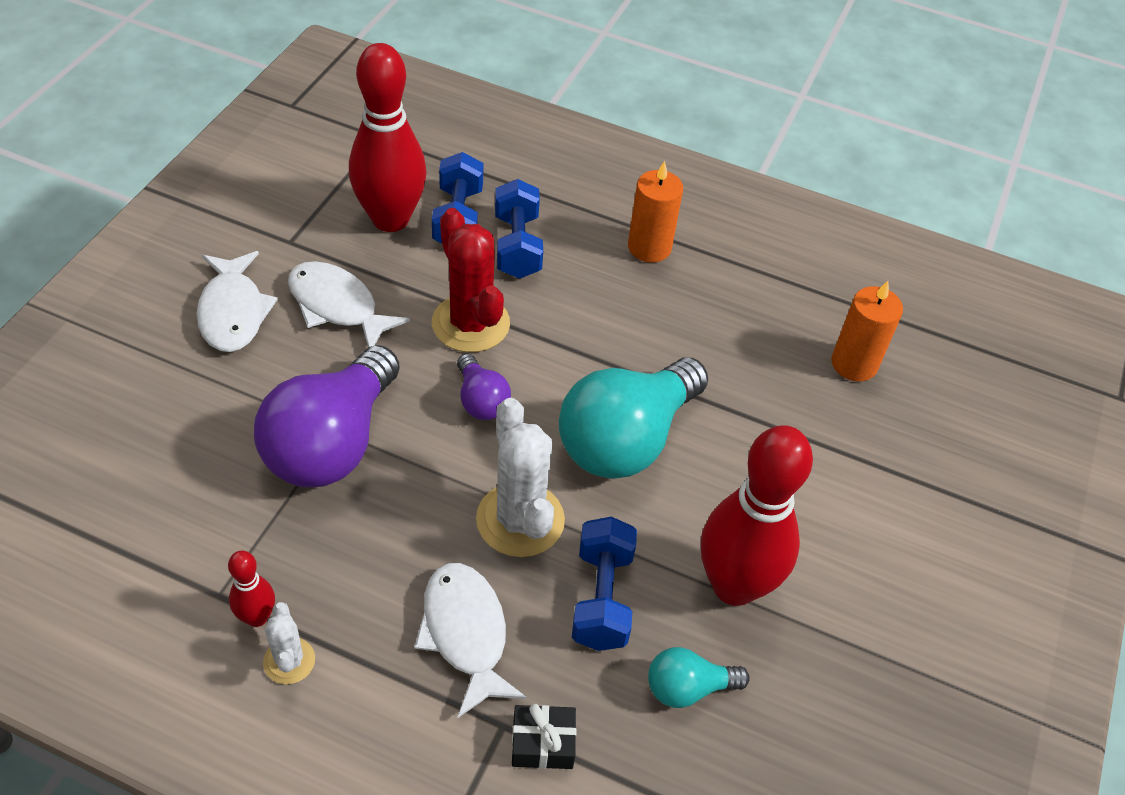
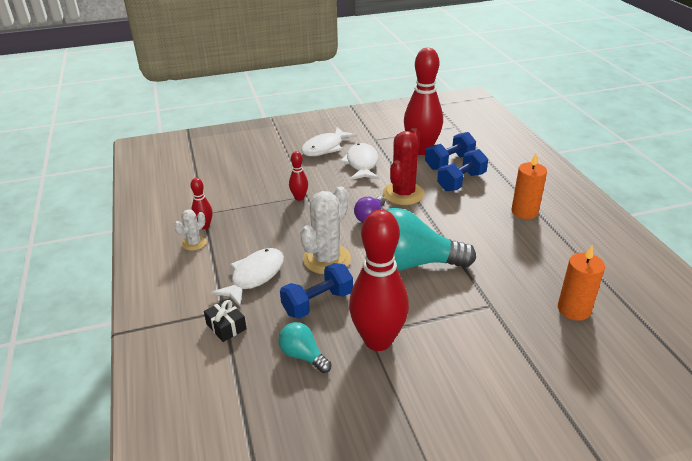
camera: 55 degrees right, 15 degrees down
purple light bulb [254,345,400,487] -> red bowling pin [289,151,308,201]

